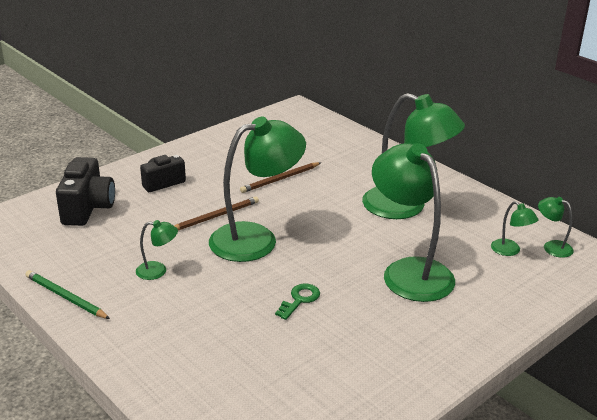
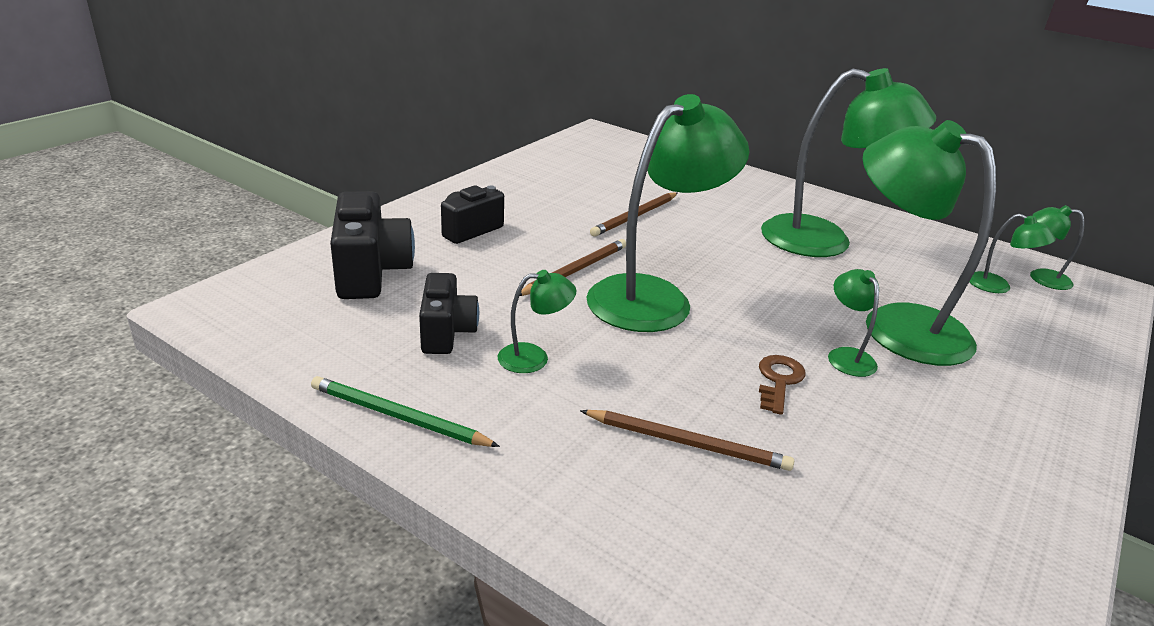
camera: 15 degrees left, 0 degrees up
green key [275,284,320,320] -> brown key [759,355,806,415]
none -> black camera [419,273,479,354]
none -> brown pencil [580,410,794,471]
none -> green lamp [828,269,879,377]

